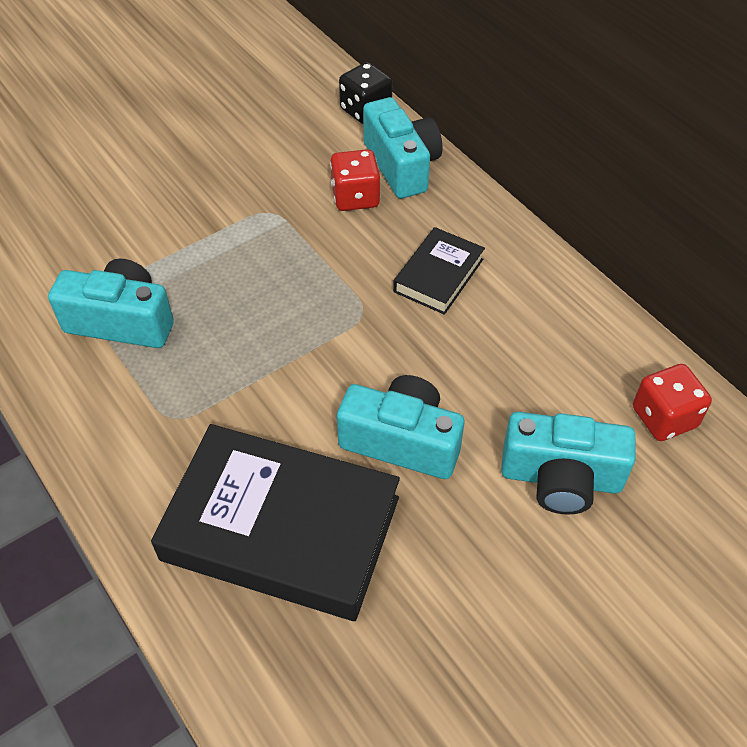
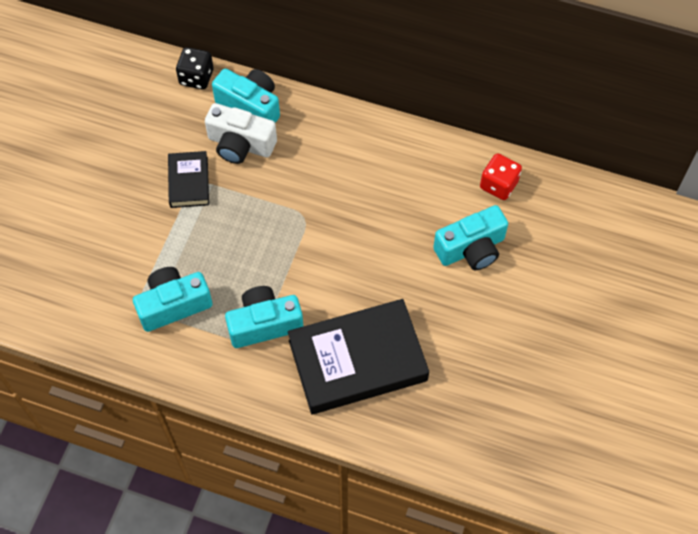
camera: 35 degrees left, 10 degrees up
red dice [330,149,380,211] -> white camera [205,103,277,164]
turquoise camera [337,375,464,479] -> turquoise camera moved to [225,286,303,348]
black book [393,227,485,315] -> black book moved to [168,151,209,208]

